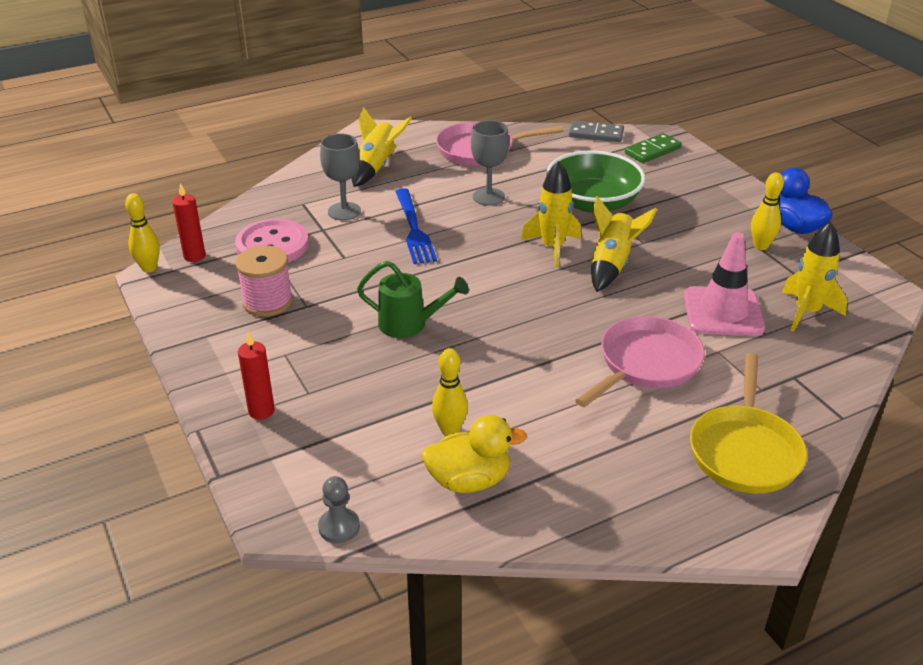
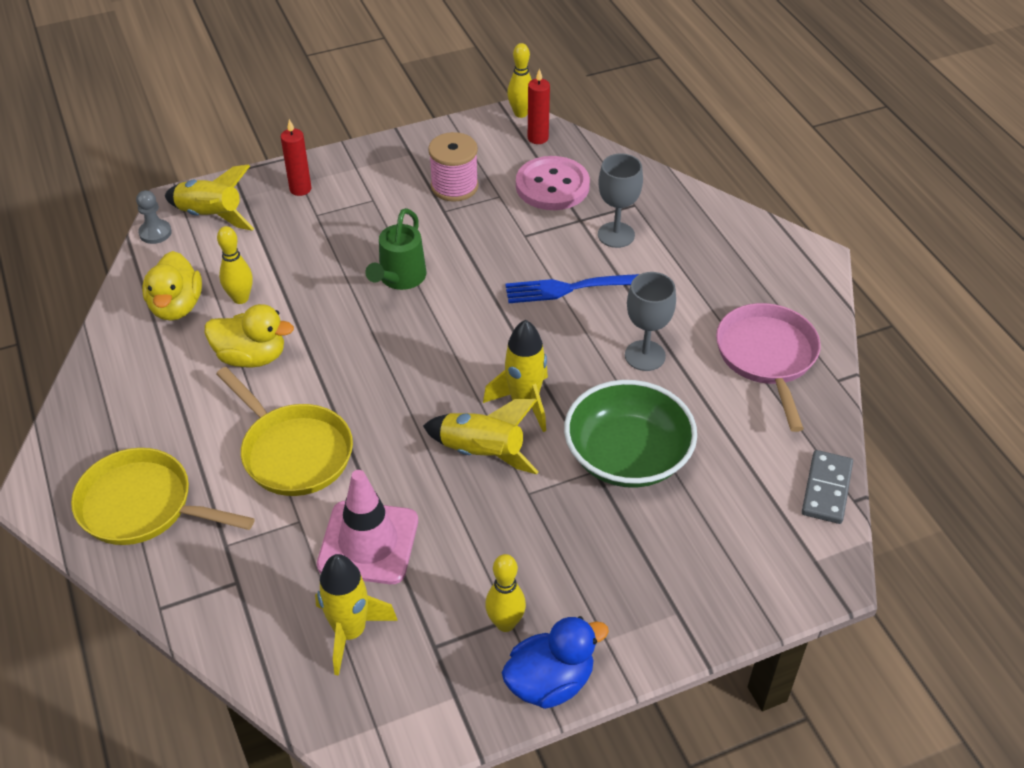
camera: 95 degrees right, 10 degrees up
yellow rocket [352,108,412,187] -> yellow rocket moved to [165,165,254,231]
pink pan [575,316,705,407] -> yellow pan [216,367,353,496]
green domino [625,133,682,163] -> none
none -> yellow duck [205,304,294,368]

